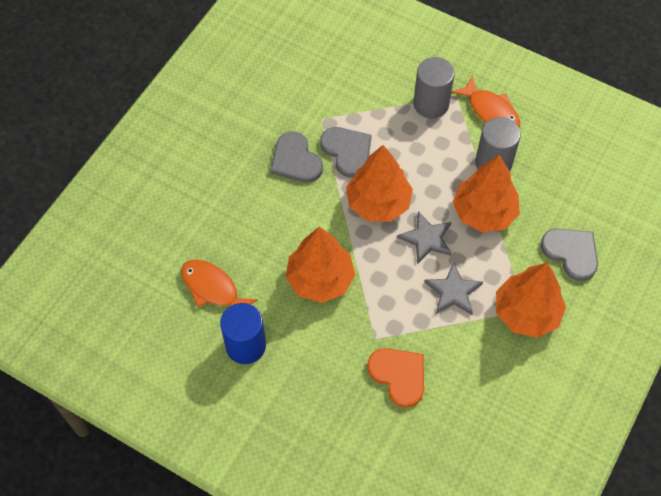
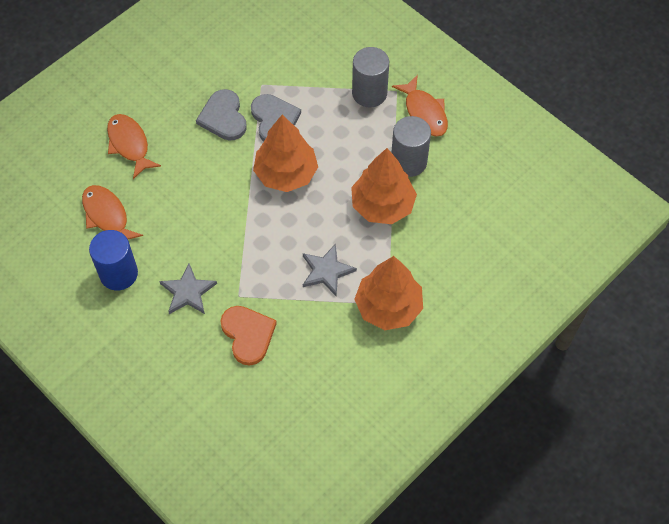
camera: 15 degrees right, 0 degrees up
orange tree [286,226,355,303] -> none
grey star [397,211,452,264] -> grey star moved to [159,264,217,314]
grey heart [540,228,598,281] -> none
none -> orange fish [107,114,161,179]

